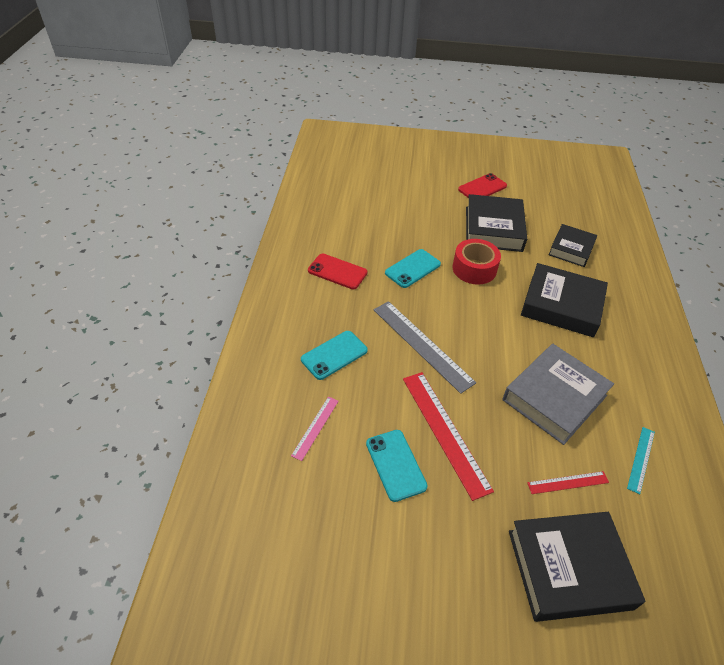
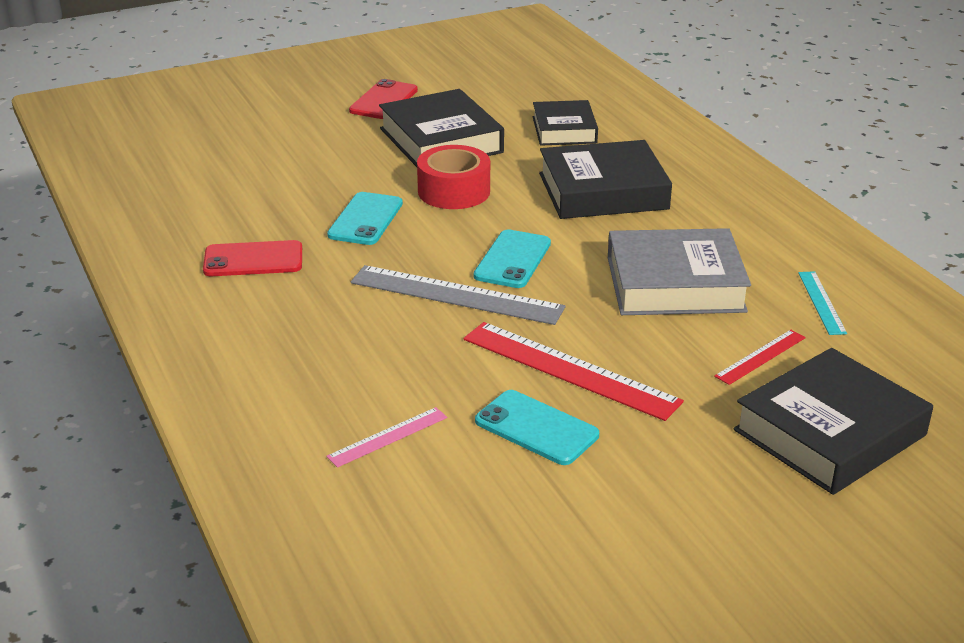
camera: 30 degrees left, 15 degrees down
pink ruler [291,397,338,461] -> pink ruler turned 60 degrees clockwise [326,407,447,468]
turquoise phone [301,331,368,380] -> turquoise phone moved to [474,229,551,288]
grey book [502,344,614,445] -> grey book turned 75 degrees clockwise [608,228,751,315]

